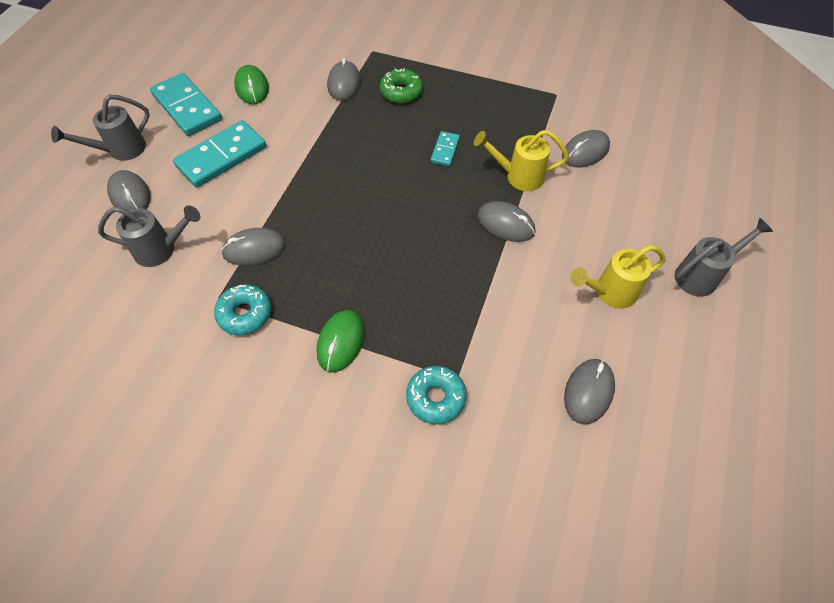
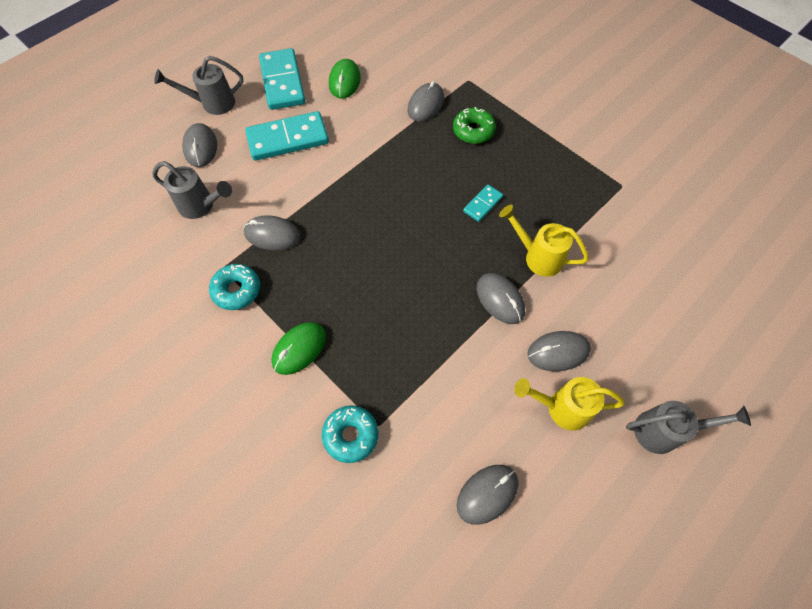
camera: 25 degrees right, 5 degrees up
grey mouse [562,130,610,167] -> grey mouse moved to [528,331,591,372]

